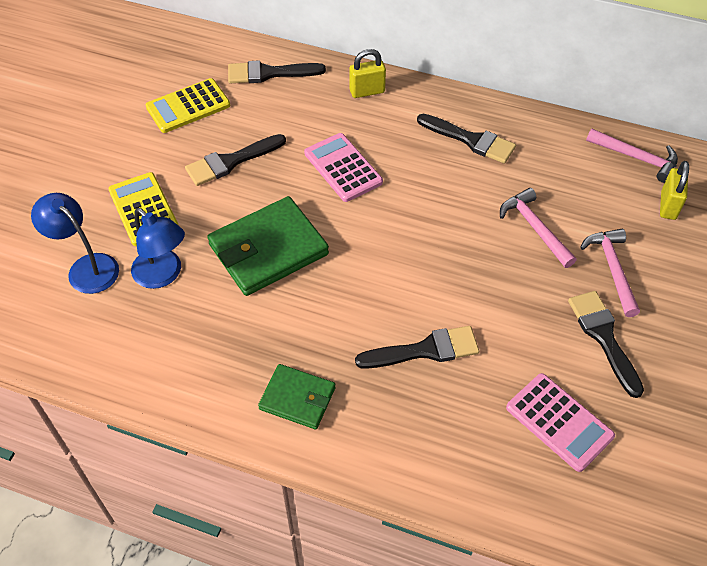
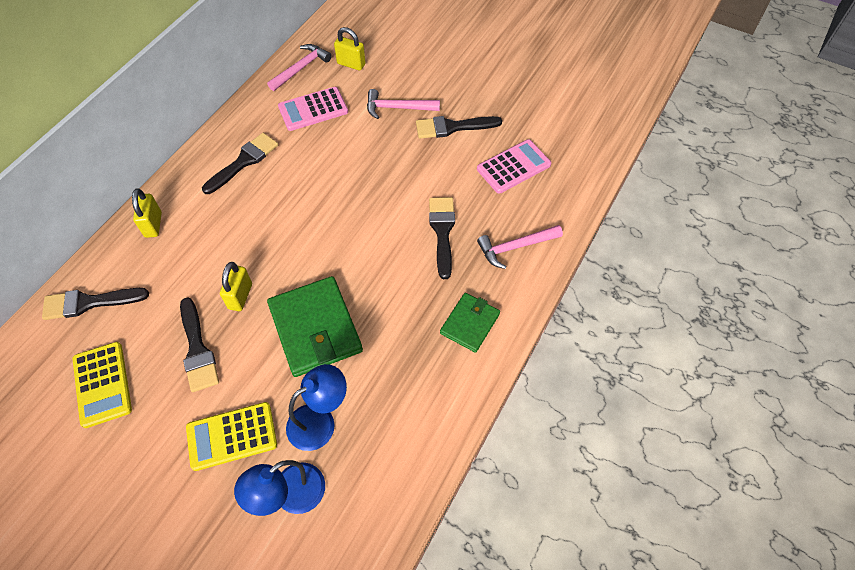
camera: 80 degrees left, 5 degrees up
black brush [228,60,326,83] -> black brush turned 75 degrees clockwise [42,288,149,320]
pink calculator [304,133,383,202] -> pink calculator moved to [278,87,348,131]
pink hammer [500,188,577,268] -> pink hammer moved to [477,225,563,269]
none -> yellow padlock [220,262,252,311]

